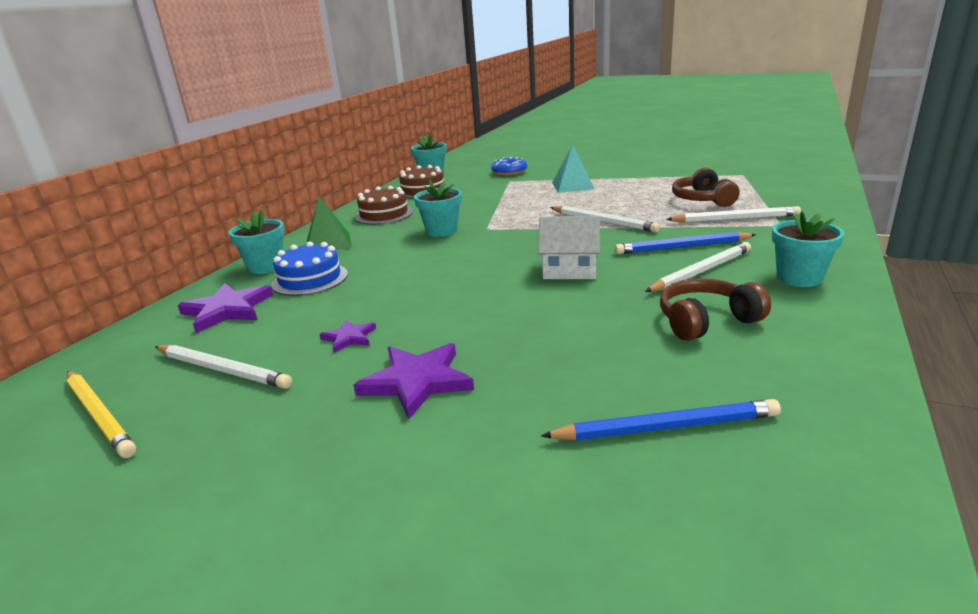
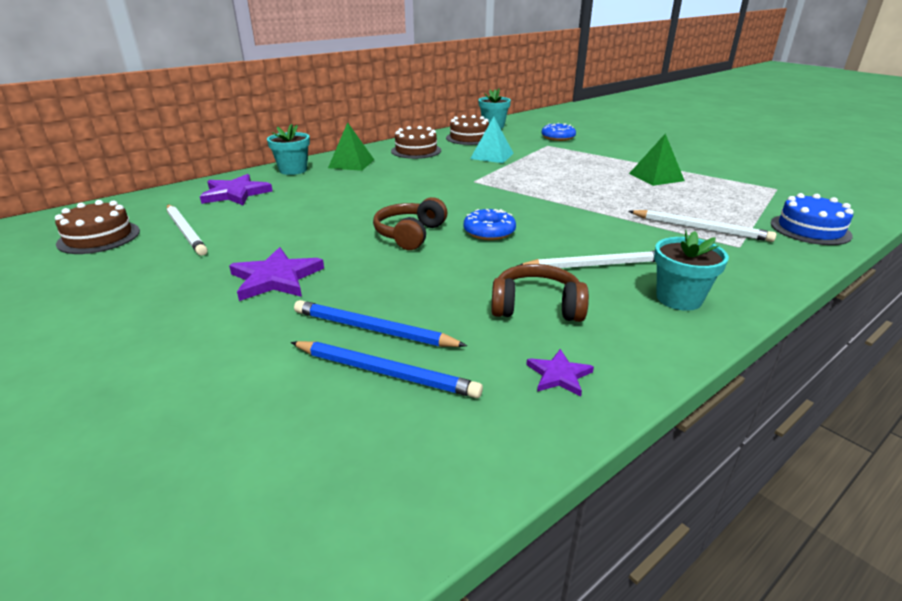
camera: 25 degrees right, 5 degrees up
yellow pencil [67,371,136,458] -> brown cake [55,200,140,254]
blue cake [271,241,348,296] -> blue cake moved to [771,193,853,245]
purple star [320,320,376,353] -> purple star moved to [526,349,594,397]
turquoise flower pot [414,179,462,237] -> none
white house [538,216,600,279] -> blue donut [464,209,516,240]
white pencil [550,206,660,233] -> none
turquoise pyramid [552,144,595,193] -> turquoise pyramid moved to [470,116,514,163]
blue pencil [615,232,756,254] -> blue pencil moved to [294,300,467,347]
brown headphones [672,168,739,207] -> brown headphones moved to [373,197,447,250]
none -> green pyramid [629,134,685,186]

